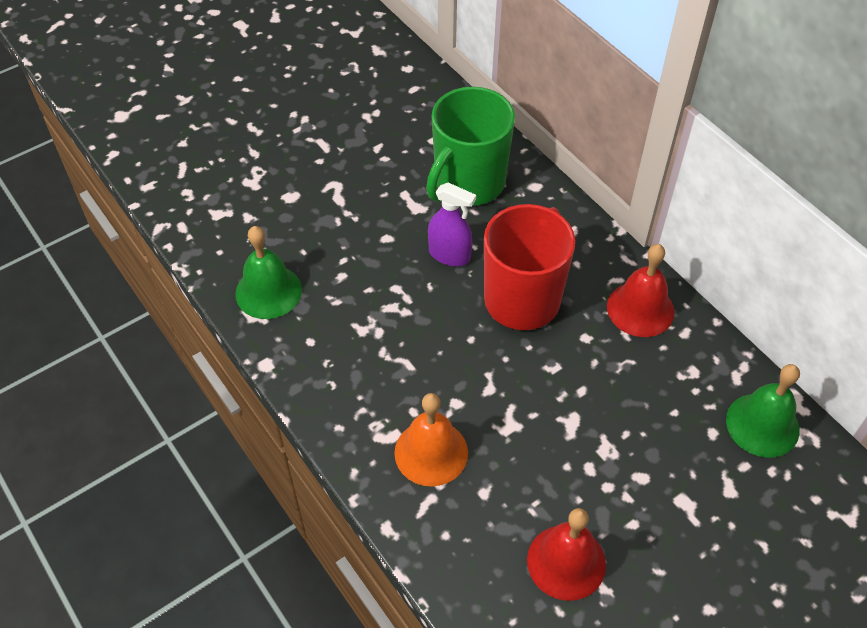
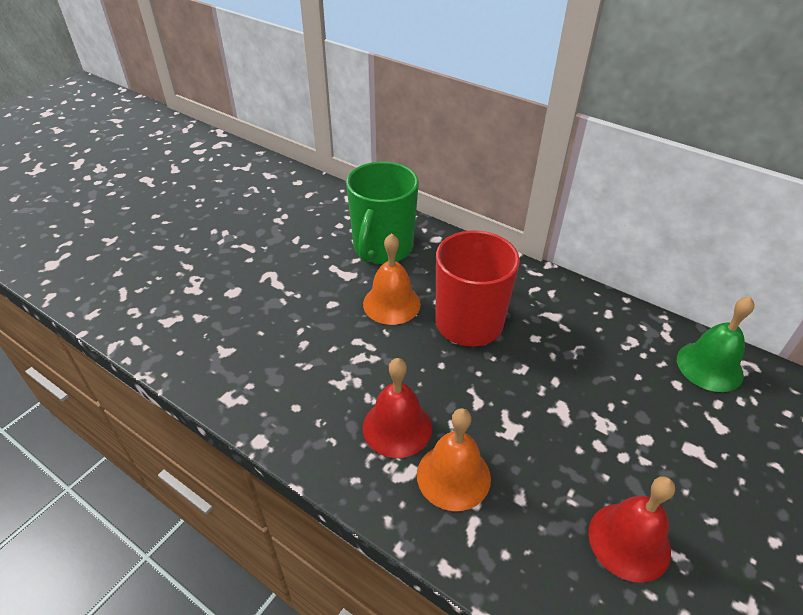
camera: 20 degrees left, 10 degrees down
green bell [235,226,302,319] -> none
purple spray bottle [428,183,476,266] -> orange bell [363,233,421,325]
red bell [607,244,675,337] -> red bell moved to [363,358,432,458]

